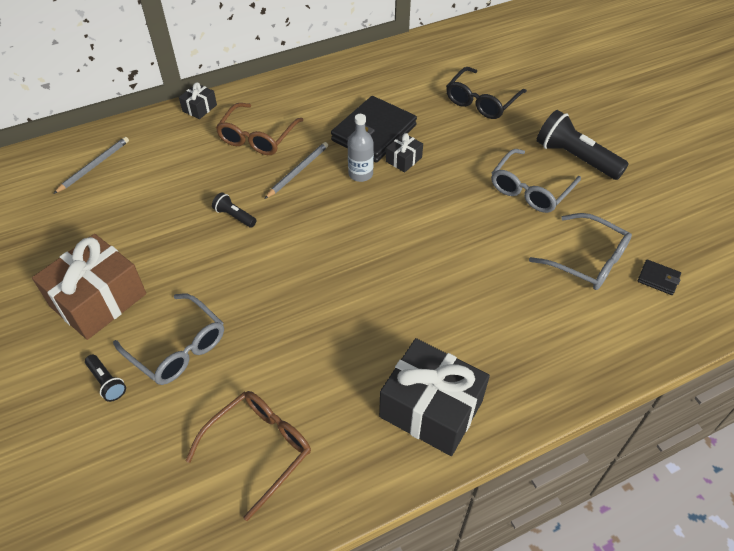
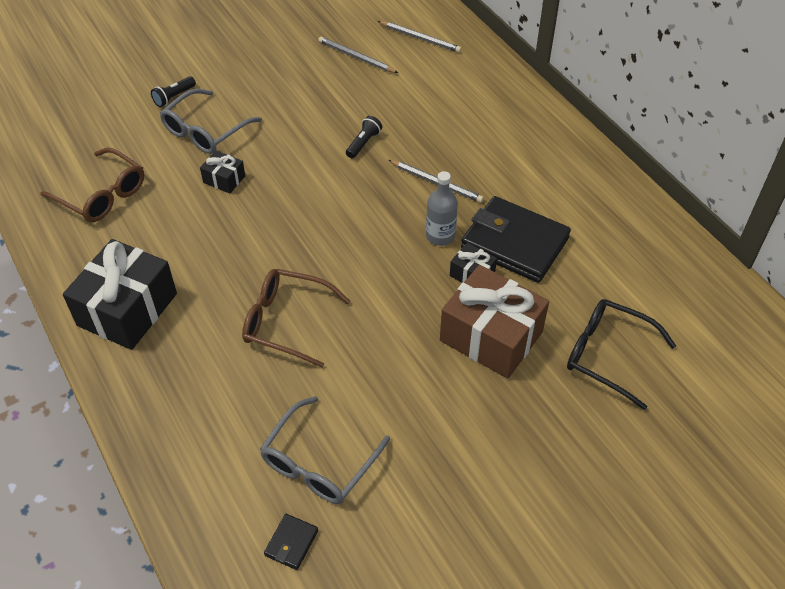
camera: 85 degrees right, 0 degrees up
brown gift [32,234,146,340] -> brown gift moved to [440,265,549,379]
black gift [179,83,217,119] -> black gift moved to [200,151,245,193]
brown glasses [216,103,303,155] -> brown glasses moved to [242,269,351,368]
grey glasses [491,149,581,213] -> none
black flashlight [536,110,629,180] -> none
none -> grey pencil [318,36,398,73]

